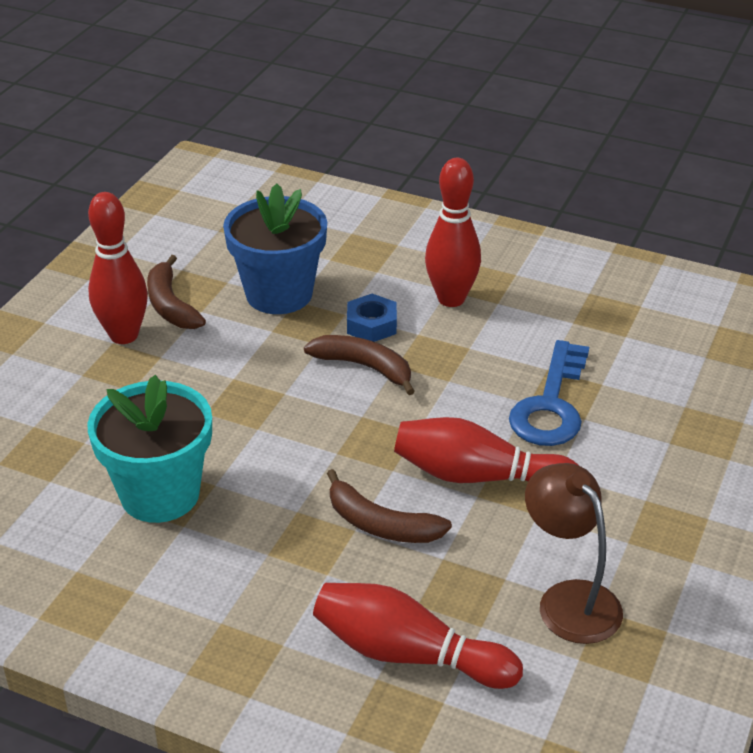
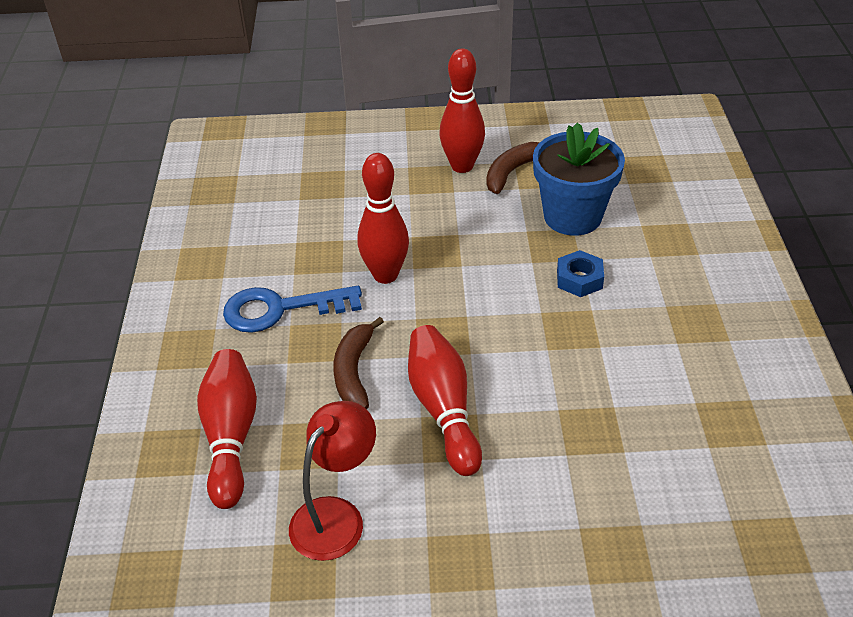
camera: 65 degrees right, 5 degrees up
turquoise flower pot [87,375,212,523] -> none
brown banana [304,335,415,395] -> none
red bowling pin [425,158,481,307] -> red bowling pin moved to [357,153,409,284]
blue key [509,340,589,446] -> blue key moved to [223,286,362,333]
brown lamp [525,463,623,644] -> red lamp [289,401,376,561]

